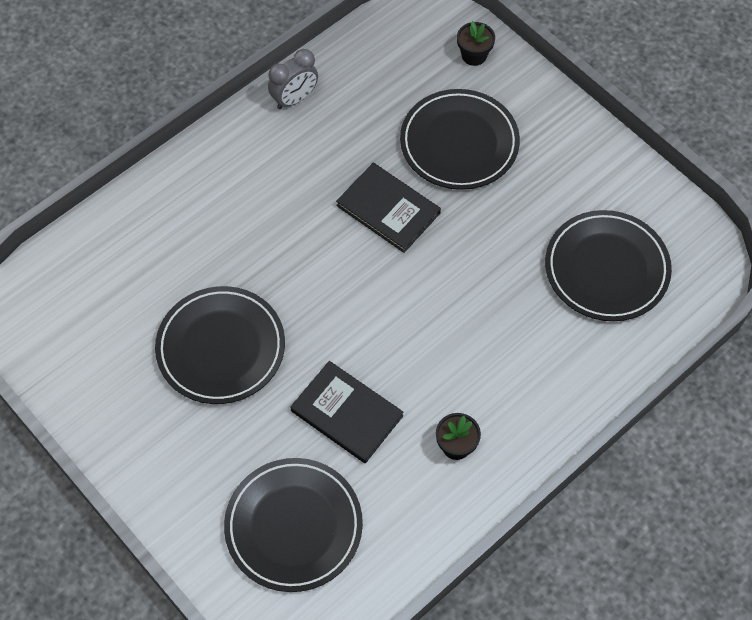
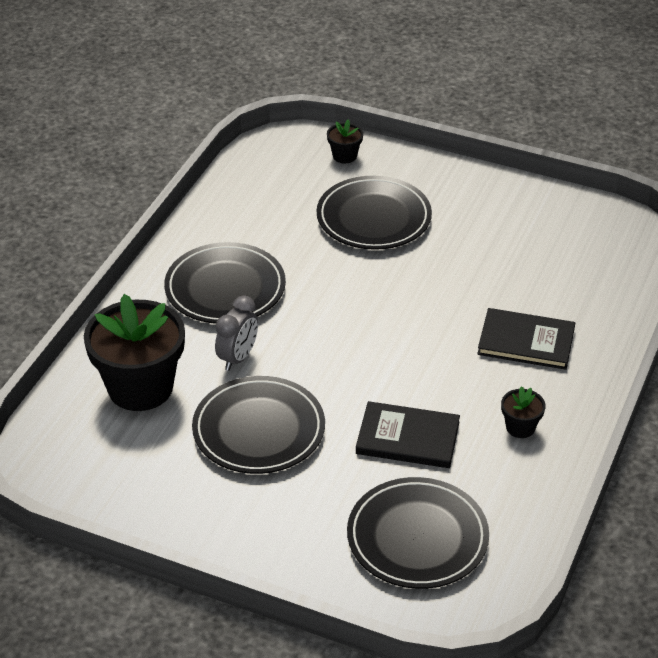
camera: 25 degrees left, 20 degrees down
grey clock [268,49,318,109] -> grey clock moved to [215,295,258,371]
black book [336,163,441,253] -> black book moved to [477,308,575,370]
black plate [545,210,672,321] -> black plate moved to [164,242,286,324]
none -> black flower pot [84,294,185,411]

